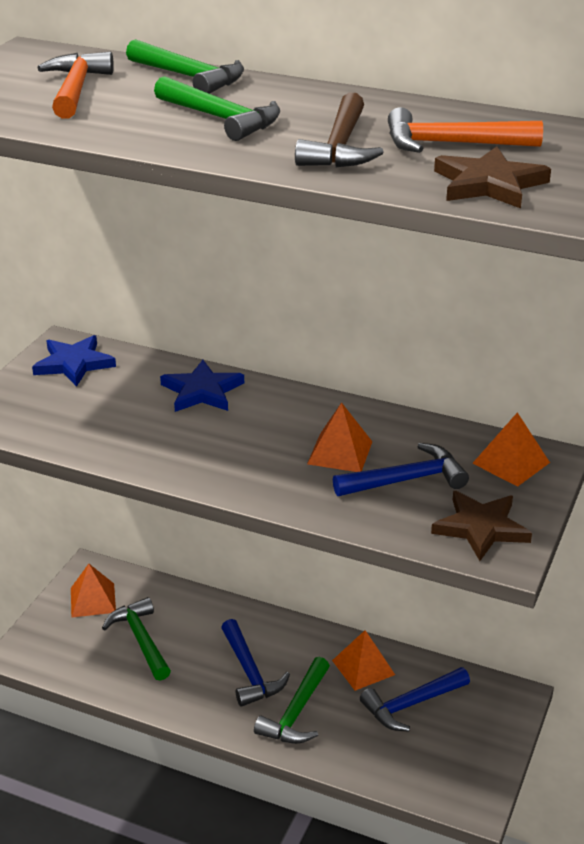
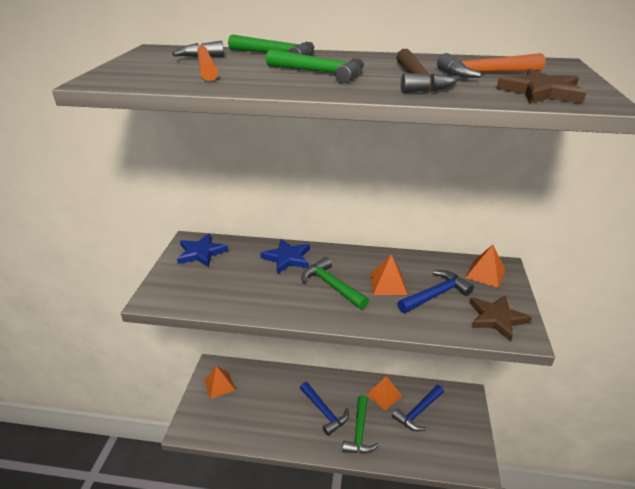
camera: 15 degrees left, 0 degrees up
green hammer [102,597,171,681] -> green hammer moved to [301,257,369,309]

